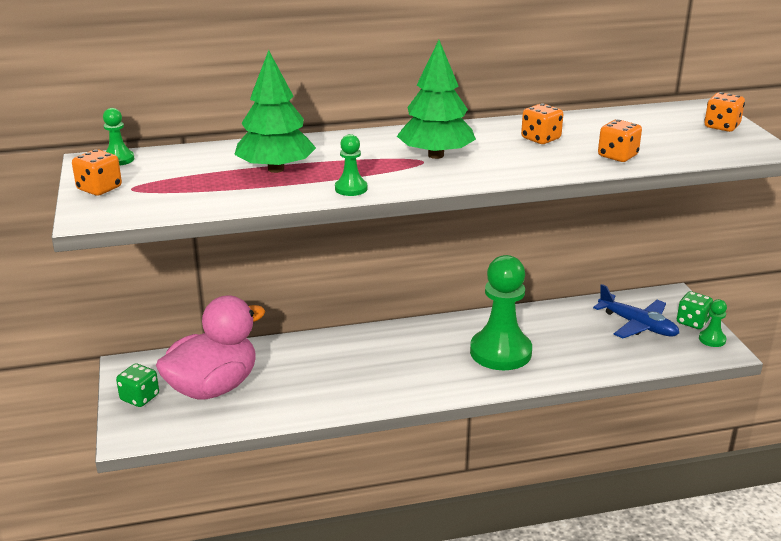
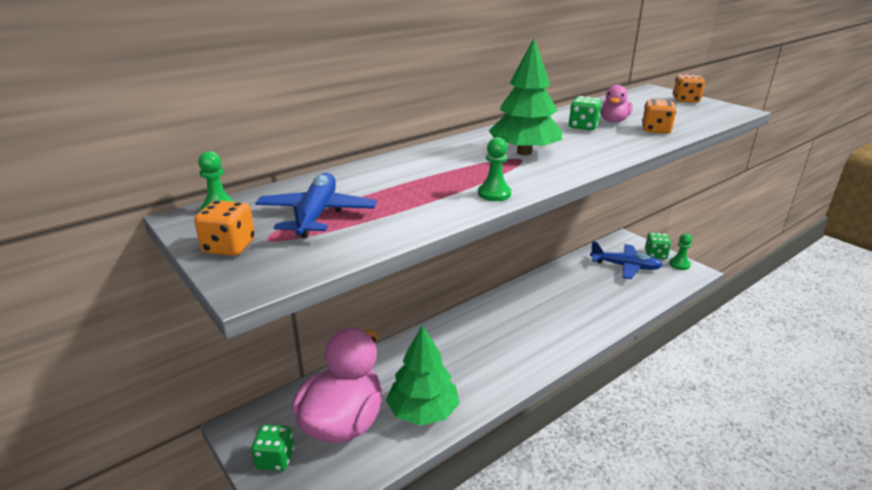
camera: 25 degrees left, 0 degrees up
green tree [234,50,316,173] -> green tree moved to [386,325,460,425]
green pawn [470,255,532,370] -> none
orange dice [521,103,563,144] -> green dice [569,96,602,130]
none -> blue plane [255,173,377,238]
none -> pink duck [601,85,633,122]

